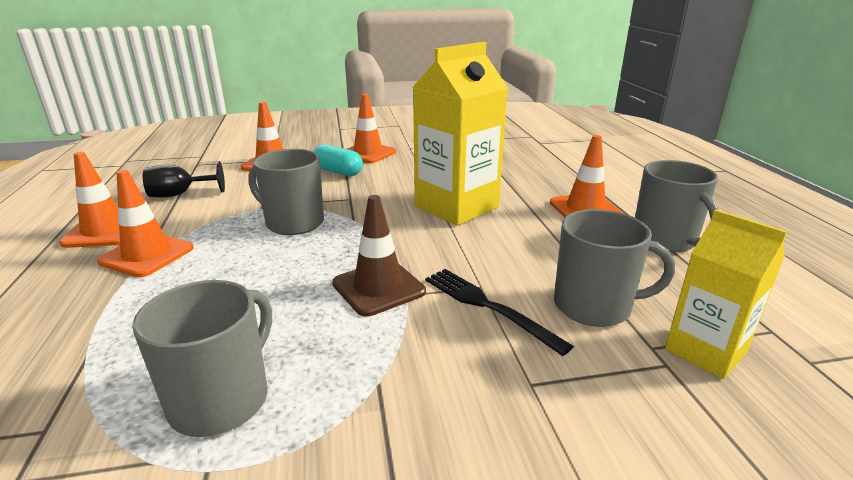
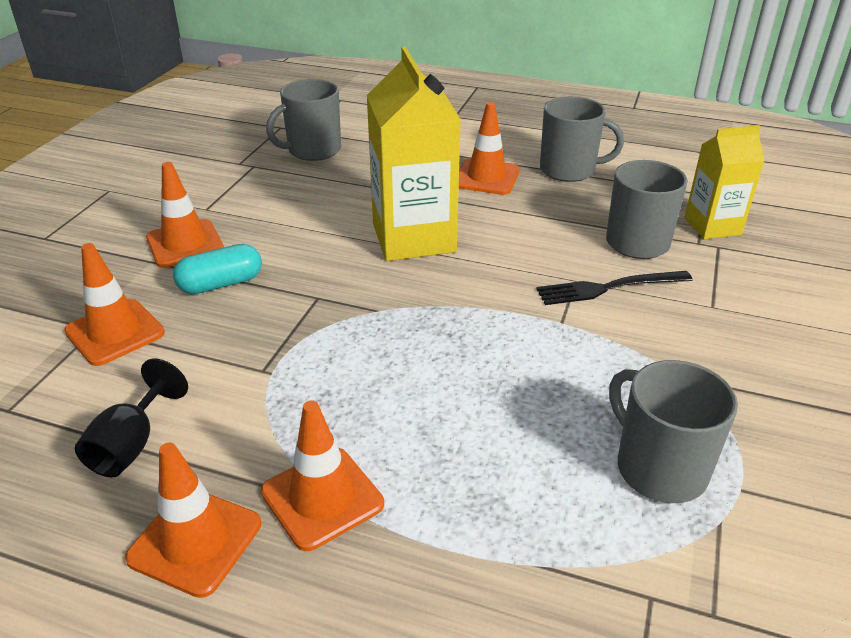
camera: 60 degrees left, 10 degrees up
grey mug [248,149,324,235] -> grey mug moved to [266,79,341,161]
brown traffic cone [332,195,426,317] -> none

